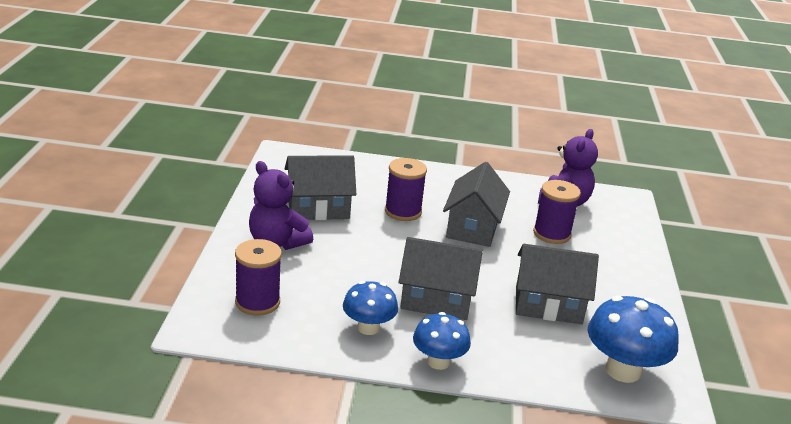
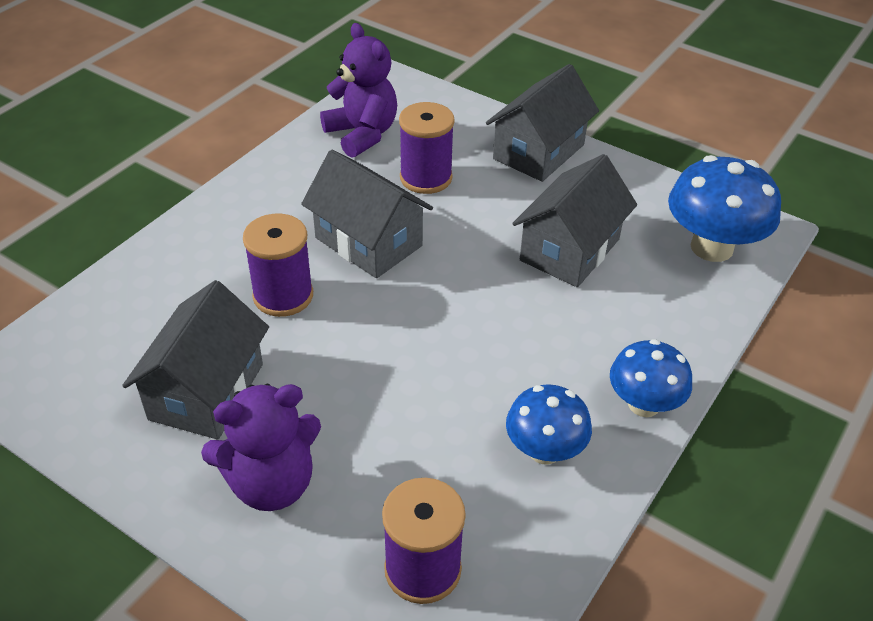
camera: 60 degrees left, 15 degrees up
grey house [399,237,483,320] -> grey house moved to [486,64,599,182]

